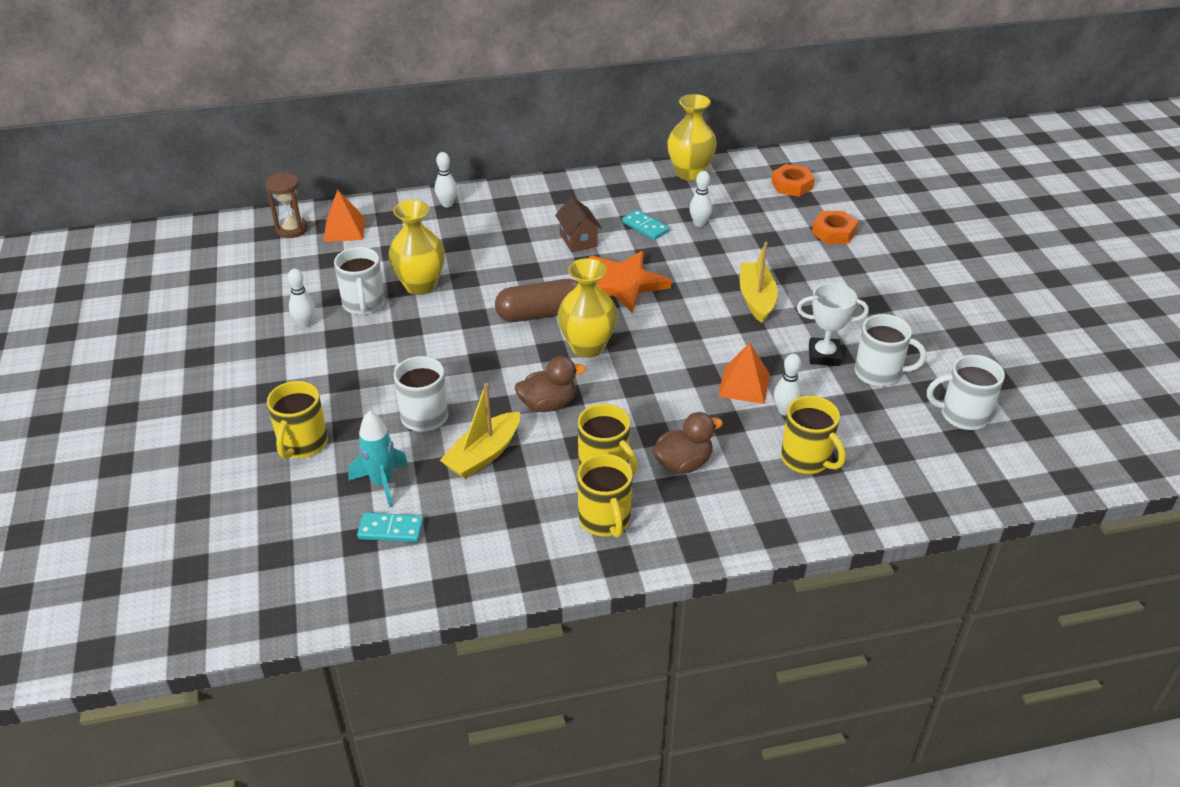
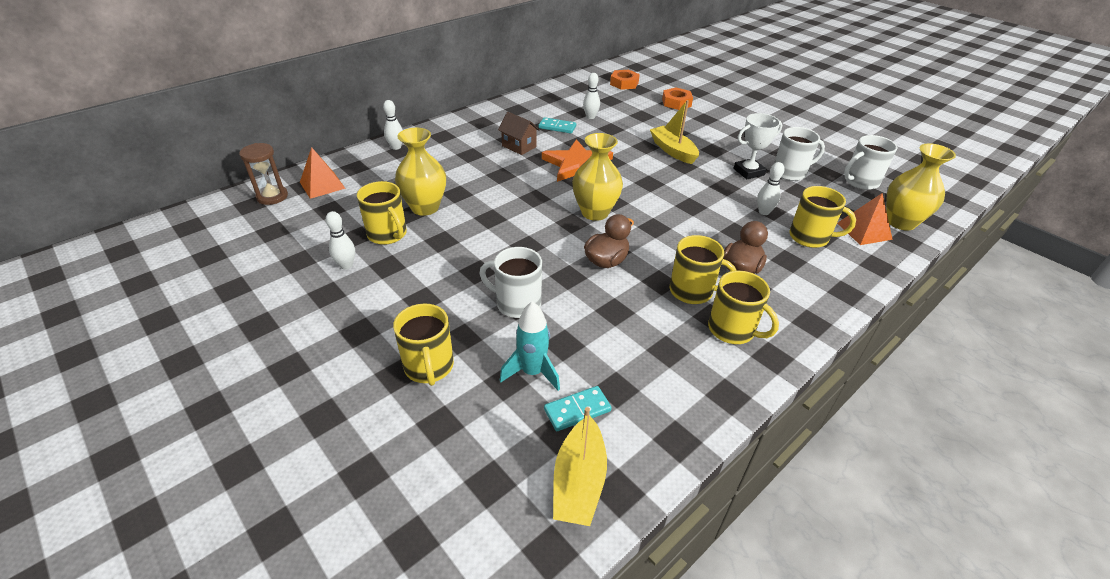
camera: 30 degrees left, 0 degrees up
white mug [334,247,385,315] -> yellow mug [357,181,407,245]
yellow boat [440,383,520,479] -> yellow boat moved to [553,407,607,526]
brown capsule [495,279,578,322] -> none
yellow vase [667,94,717,181] -> yellow vase moved to [886,143,956,231]
orange pyramid [718,342,770,404] -> orange pyramid moved to [837,193,893,245]

